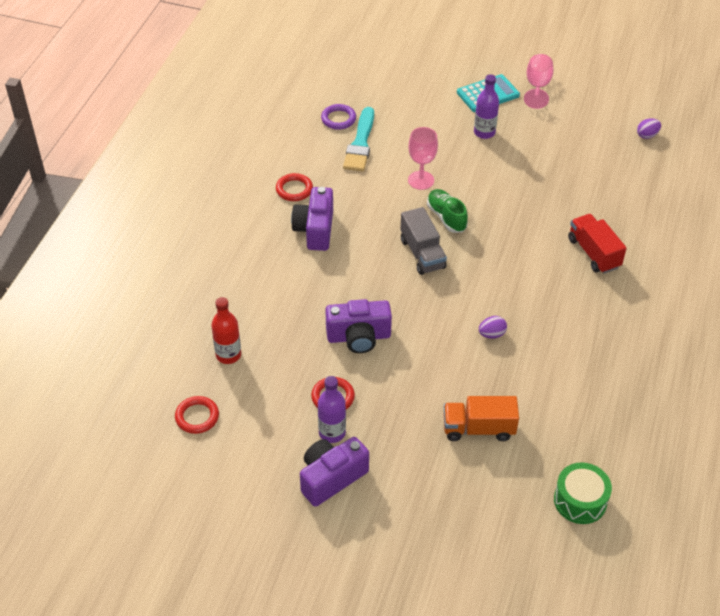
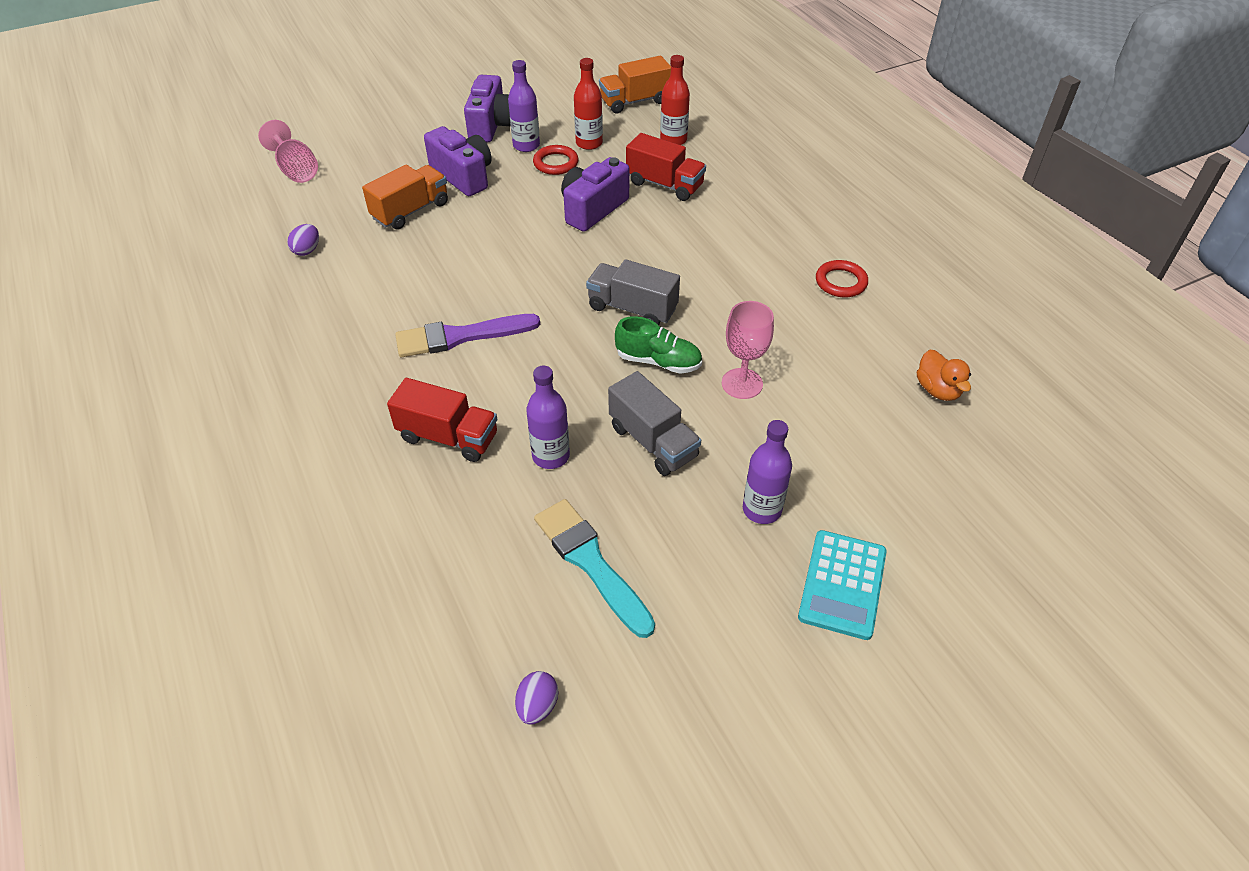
camera: 135 degrees right, 0 degrees up
red ring [175,396,219,434] -> orange truck [599,56,671,114]
purple camera [291,187,333,251] -> purple camera moved to [424,126,492,196]
purple ring [321,104,356,130] -> orange duck [917,350,971,401]
turquoise brush [343,107,374,172] -> turquoise brush moved to [534,499,655,638]
purple egg [479,316,507,339] -> purple egg moved to [287,224,319,256]
pink goblet [524,54,554,109] -> pink goblet moved to [258,120,318,183]
green drum [554,462,612,524] -> none
none -> purple brush [395,314,540,357]
none -> purple bottle [526,365,570,469]
none -> red bottle [574,58,603,150]
none -> grey truck [608,371,701,476]
none -> red truck [626,133,706,201]

